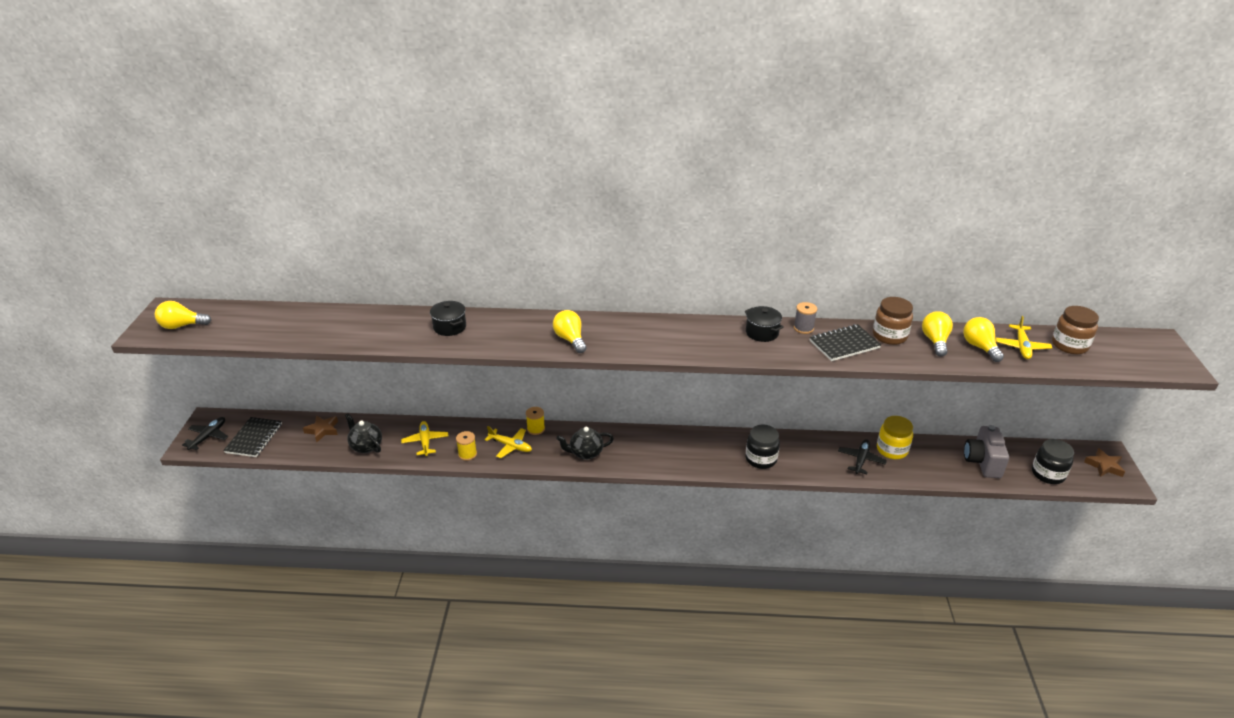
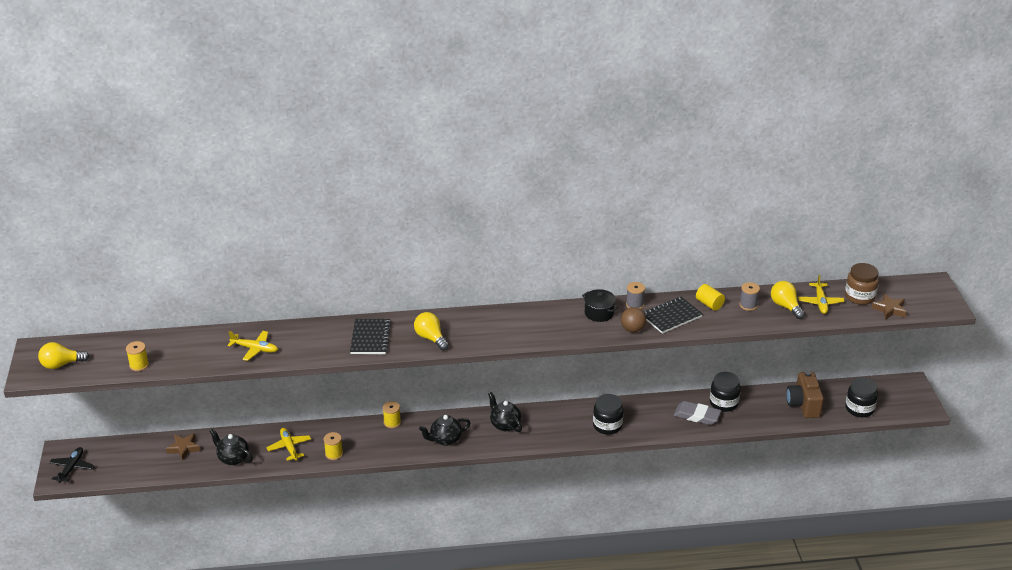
camera: 10 degrees left, 0 degrees up
black notebook [223,417,282,457] -> black notebook moved to [350,319,391,354]
black pot [430,301,466,336] -> none
yellow plane [485,426,532,458] -> yellow plane moved to [228,331,278,361]
black plane [838,439,887,474] -> grey eraser [674,401,721,425]
brown jar [873,297,913,345] -> yellow cylinder [696,284,725,311]
yellow jar [877,416,913,459] -> black jar [710,372,741,412]
yellow light bulb [922,311,953,356] -> grey spool [739,282,760,311]
grey camera [964,425,1009,478] -> brown camera [786,371,824,418]
brown star [1084,448,1125,477] -> brown star moved to [872,294,907,320]
none -> yellow spool [126,341,149,371]
none -> black teapot [488,392,522,432]
none -> brown ball [621,307,646,332]

